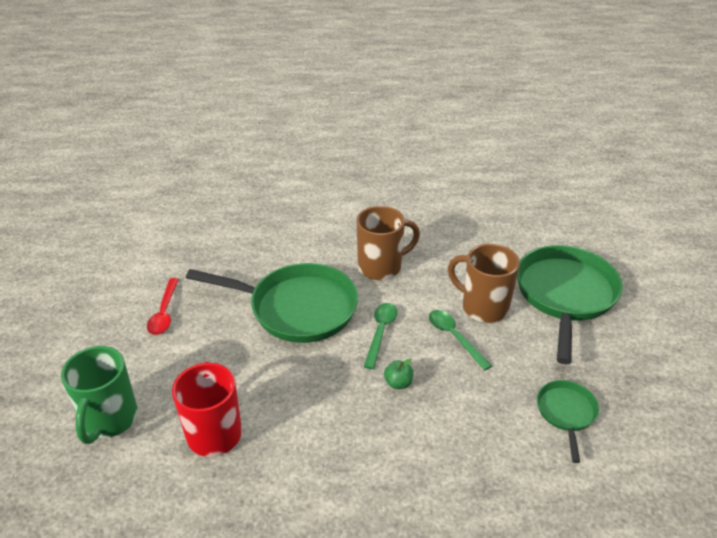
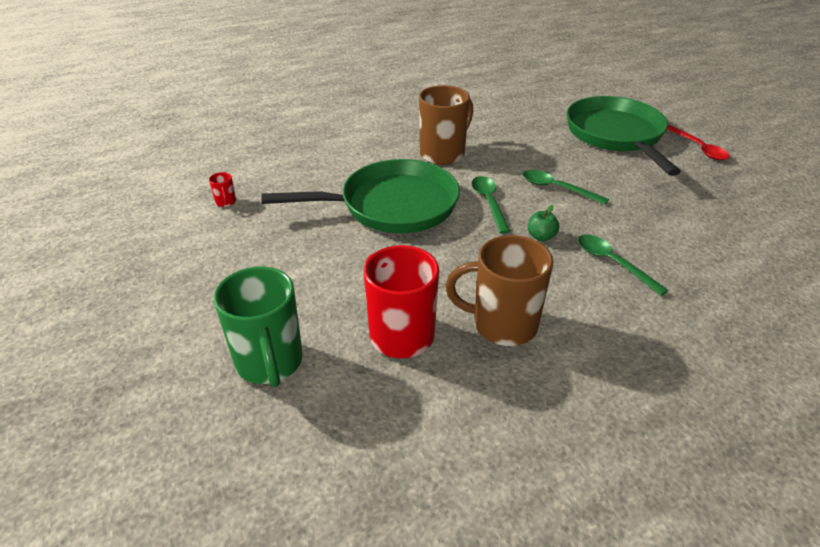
camera: 25 degrees left, 0 degrees up
red spoon [147,278,179,335] -> red spoon moved to [667,125,730,160]
brown mug [448,244,520,323] -> brown mug moved to [445,235,553,346]
green pan [537,380,599,463] -> none
none -> red mug [209,172,236,207]
none -> green spoon [578,234,669,296]

